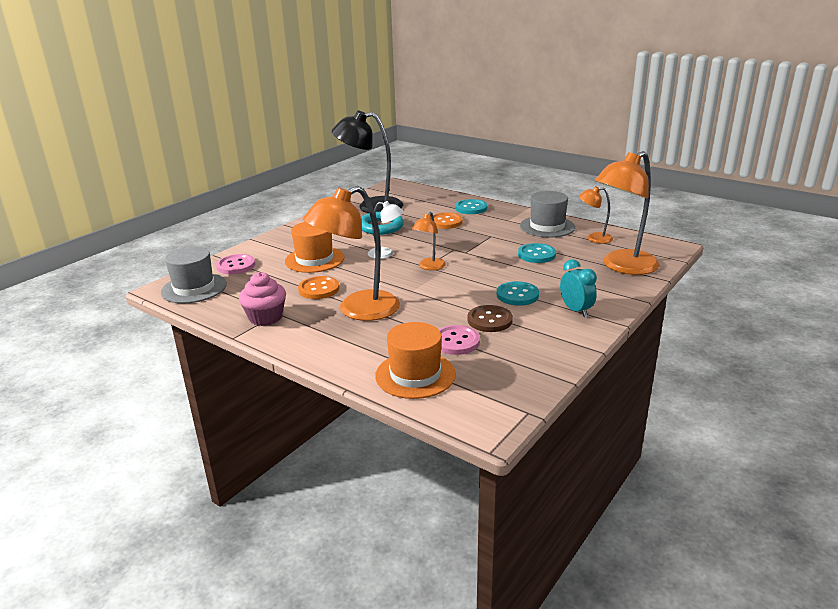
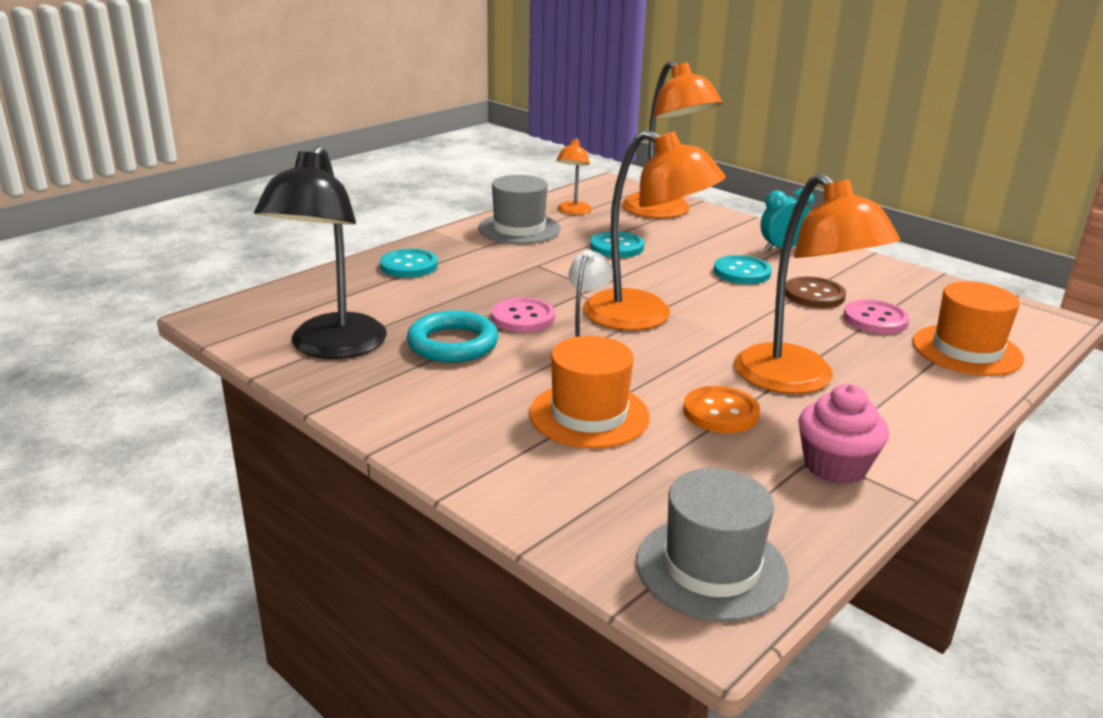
camera: 85 degrees left, 0 degrees up
pink button [216,254,255,275] -> pink button moved to [491,297,555,333]
orange lamp [412,212,446,270] -> orange lamp [583,130,726,330], size x1.99
orange button [431,212,463,229] -> none

